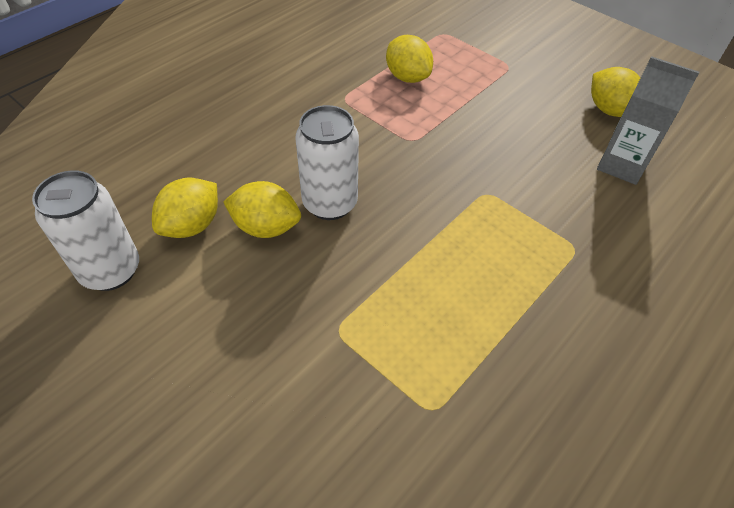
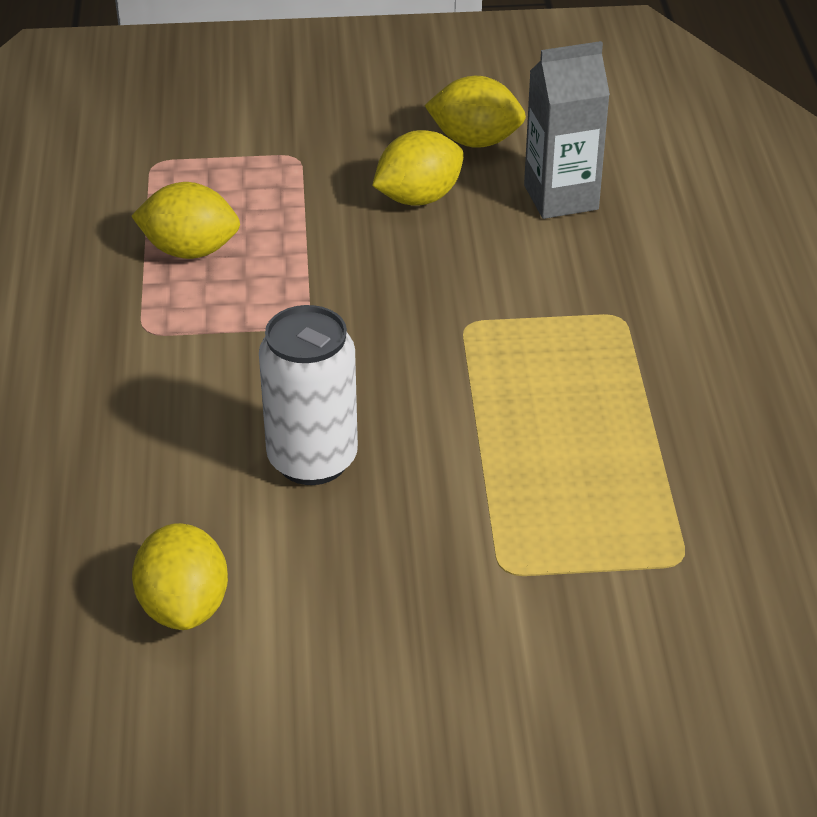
camera: 45 degrees left, 10 degrees down
white can [32,170,139,291] -> none
yellow lemon [223,181,301,238] -> yellow lemon moved to [372,130,464,206]

